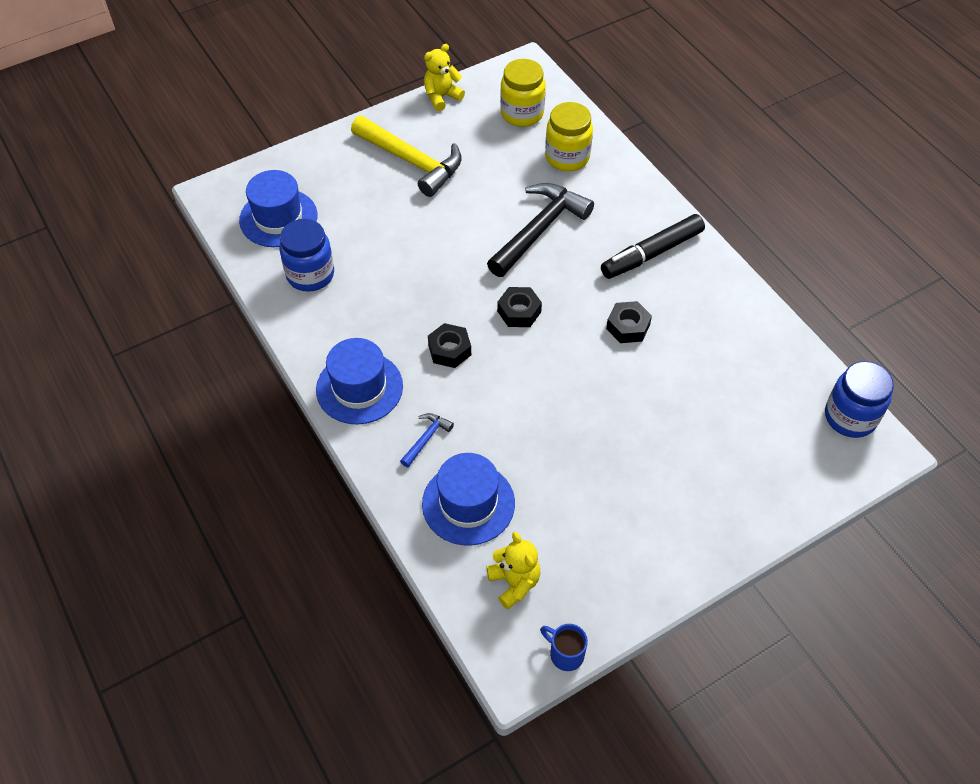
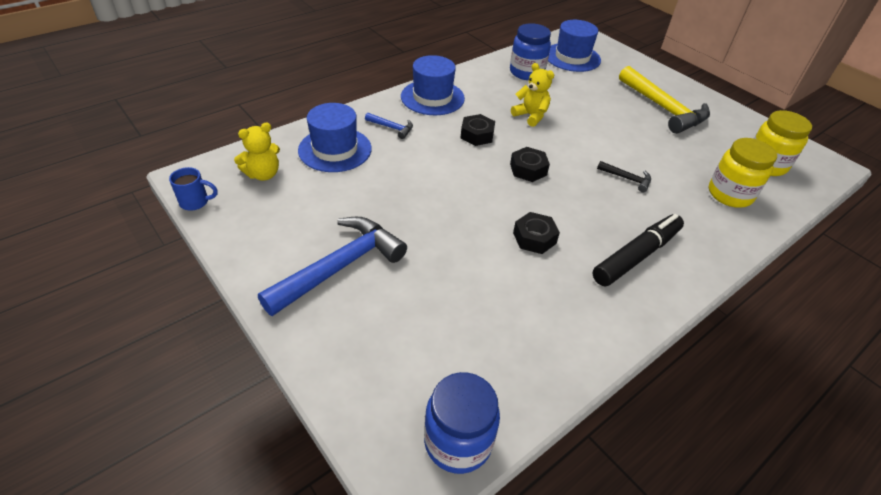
camera: 80 degrees right, 10 degrees down
yellow hammer [351,116,462,197] -> yellow hammer turned 60 degrees counterclockwise [619,66,710,134]
yellow teddy bear [424,44,465,111] -> yellow teddy bear moved to [511,63,554,127]
black hammer [487,183,594,277] -> black hammer [597,161,651,192], size x0.45
blue mug [540,624,588,671] -> blue mug turned 60 degrees clockwise [169,167,218,211]
black marker [601,214,705,279] -> black marker turned 90 degrees clockwise [592,214,684,286]
none -> blue hammer [258,217,407,316]

